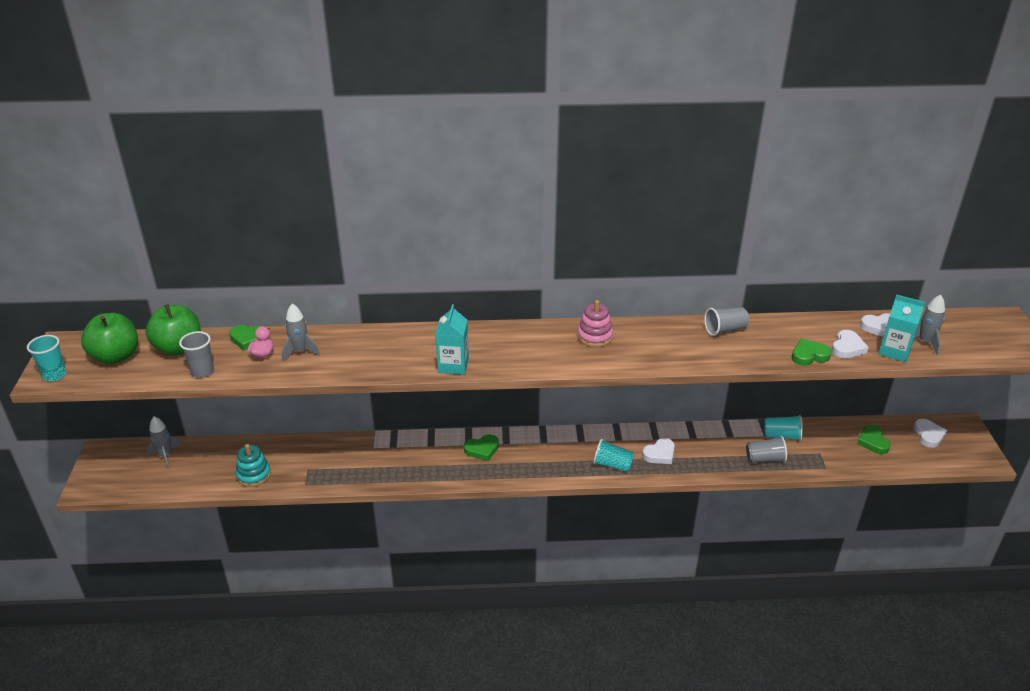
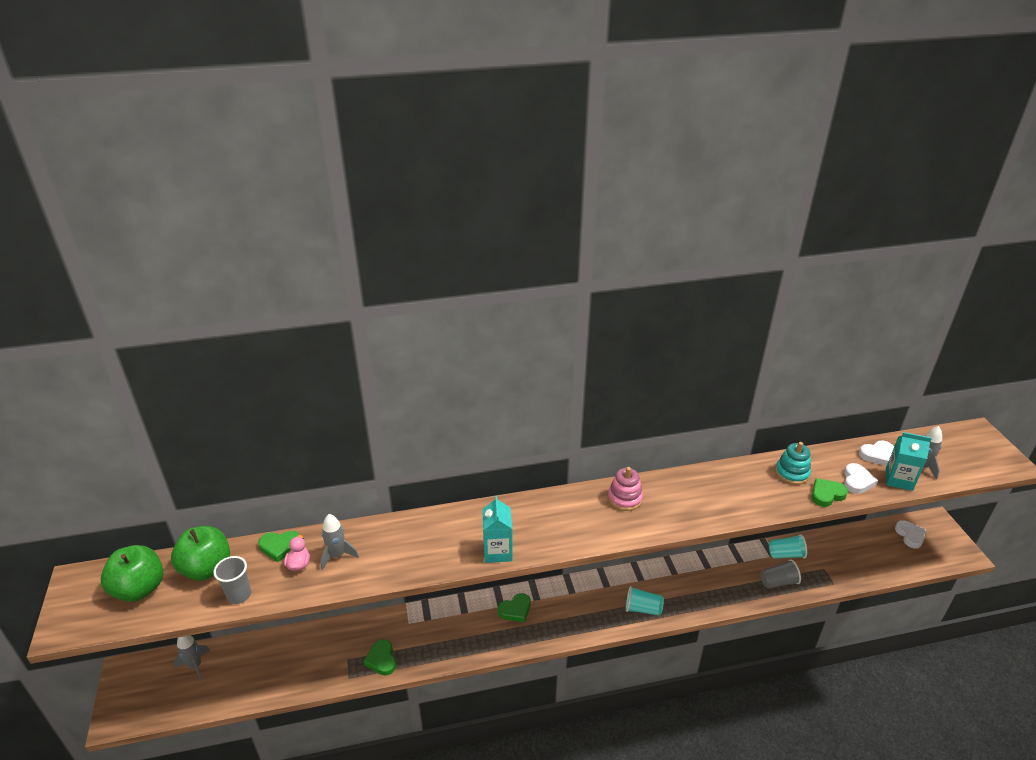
camera: 10 degrees left, 0 degrees up
turquoise cup [27,335,66,381] -> none
turquoise stacking toy [236,444,271,487] -> turquoise stacking toy moved to [775,442,811,485]
white heart [642,438,675,464] -> none
grey cup [704,307,749,336] -> none
green heart [857,425,891,454] -> green heart moved to [363,639,396,676]

